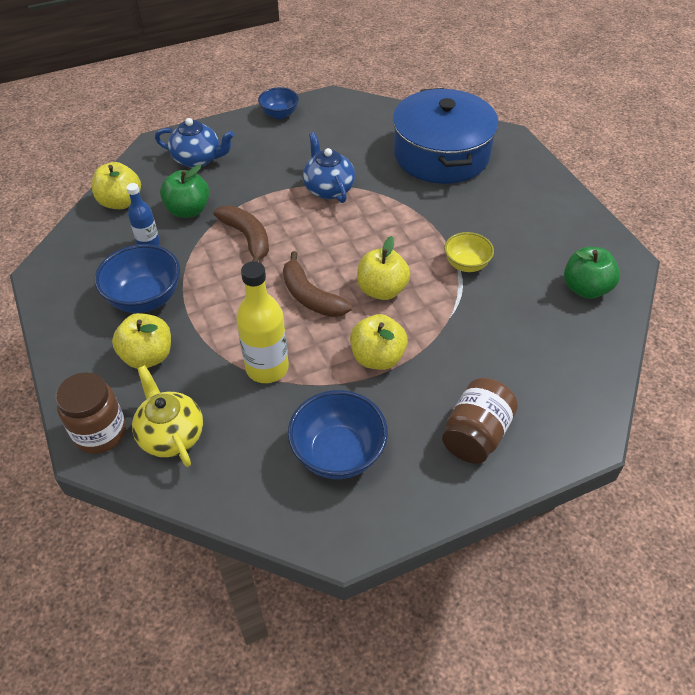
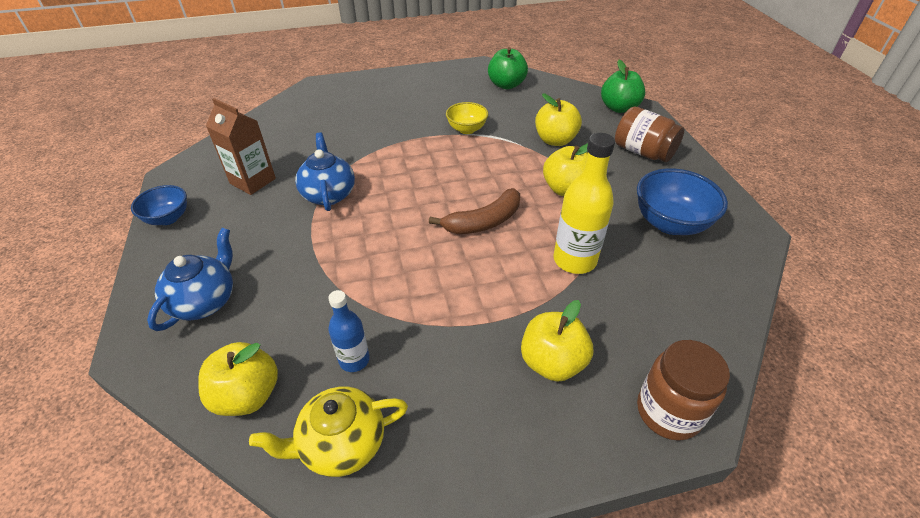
camera: 80 degrees left, 5 degrees down
blue bowl [95,244,180,313] -> none
yellow teapot [132,365,203,467] -> yellow teapot moved to [249,387,408,477]
green apple [160,165,209,218] -> green apple moved to [601,60,645,113]
brown banana [213,206,269,262] -> none
blue teapot [303,132,355,203] -> blue teapot turned 90 degrees clockwise [295,132,355,211]
yellow apple [357,236,410,300] -> yellow apple moved to [535,93,582,146]
blue pot [393,88,499,184] -> none
none -> brown carton [206,98,276,195]

